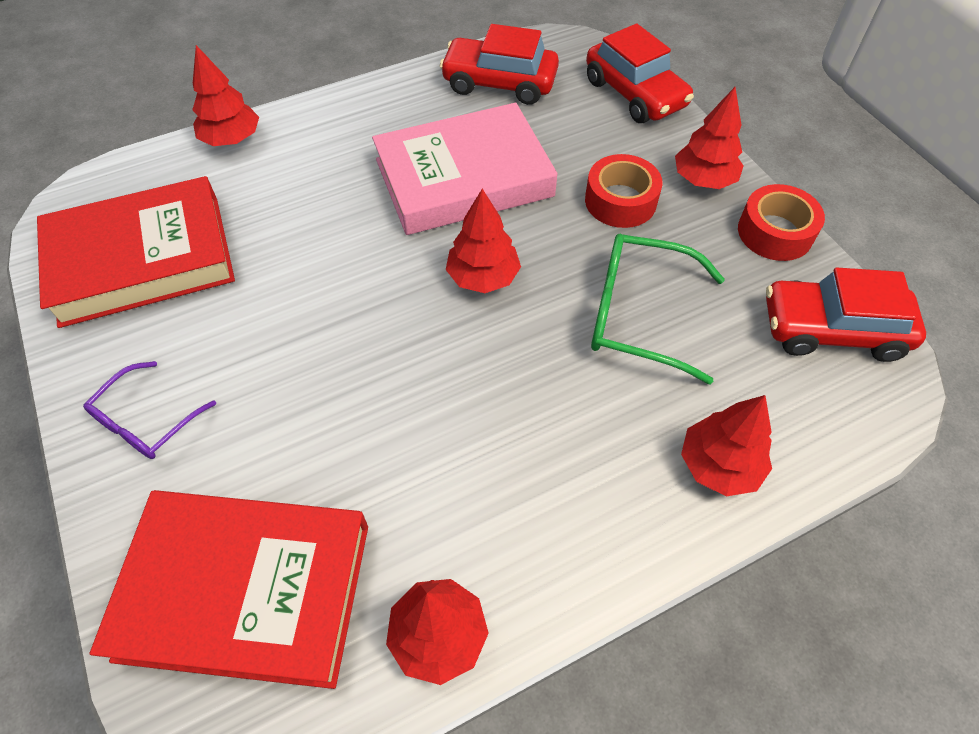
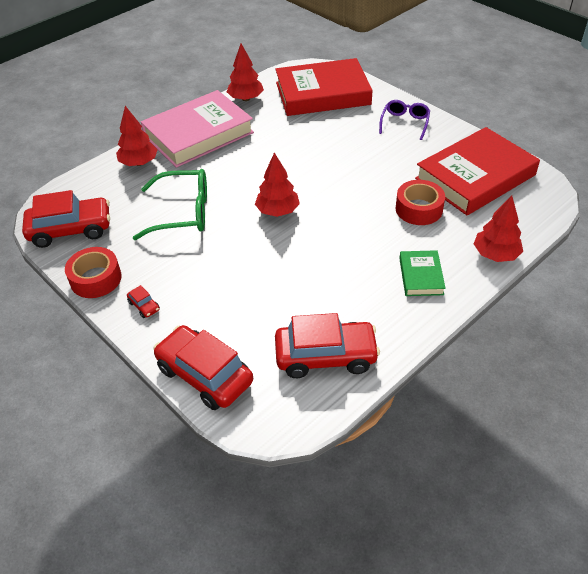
camera: 165 degrees right, 10 degrees down
pink book [372,103,557,235] -> pink book moved to [141,90,254,168]
red tape [585,154,663,228] -> red tape moved to [395,180,445,225]
red tree [675,87,744,189] -> red car [127,285,160,318]
none -> green book [399,250,446,296]

